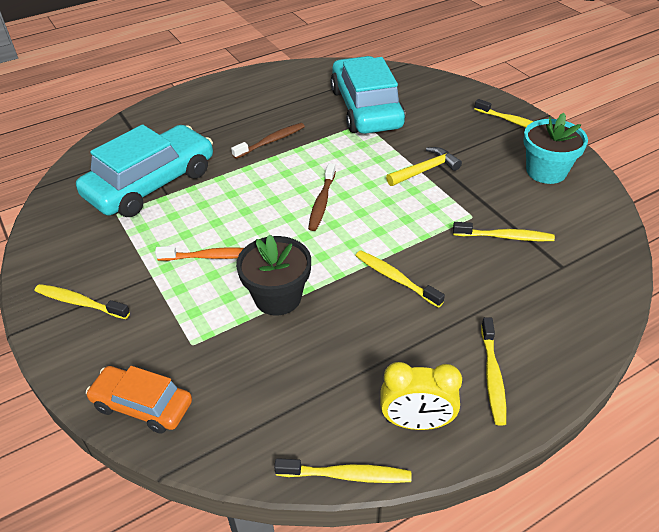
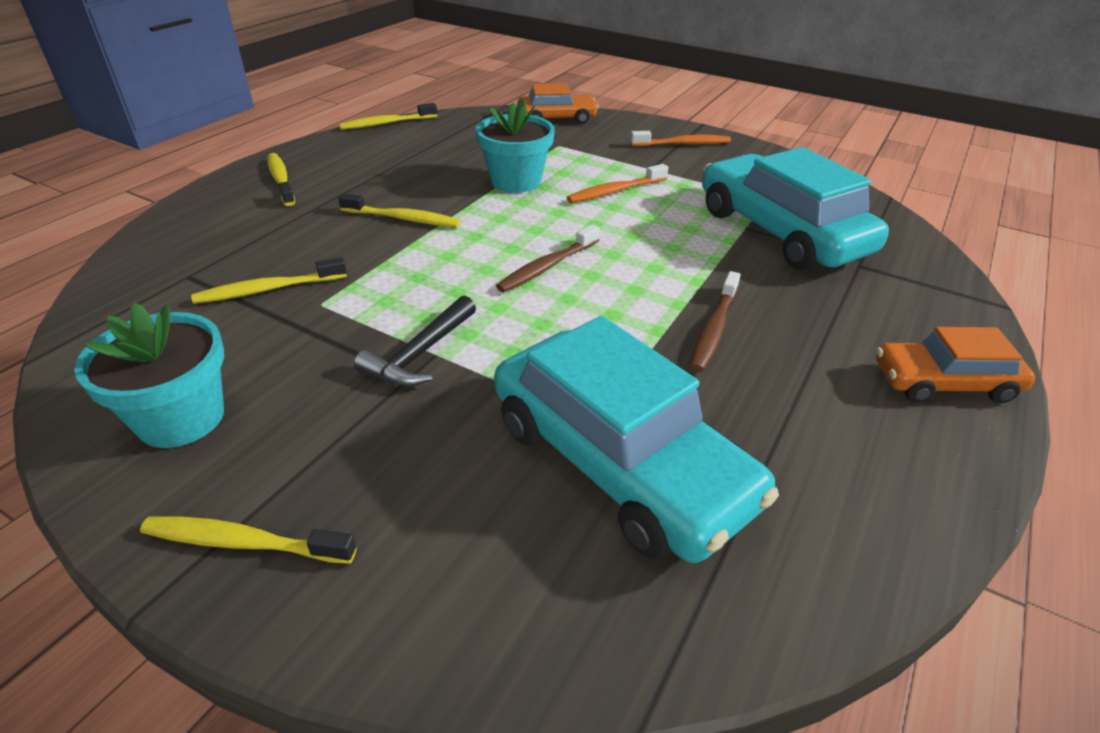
camera: 150 degrees right, 5 degrees down
yellow toothbrush [34,284,130,319] -> orange toothbrush [630,131,731,146]
turquoise car [76,125,213,217] -> turquoise car turned 135 degrees clockwise [702,147,889,270]
black flower pot [236,235,311,316] -> turquoise flower pot [476,98,555,193]
brown toothbrush [308,163,336,231] -> brown toothbrush turned 120 degrees counterclockwise [496,224,600,292]
yellow clock [380,362,462,430] -> none
yellow hammer [386,147,462,186] -> black hammer [354,296,476,387]
none -> orange car [876,327,1036,403]

